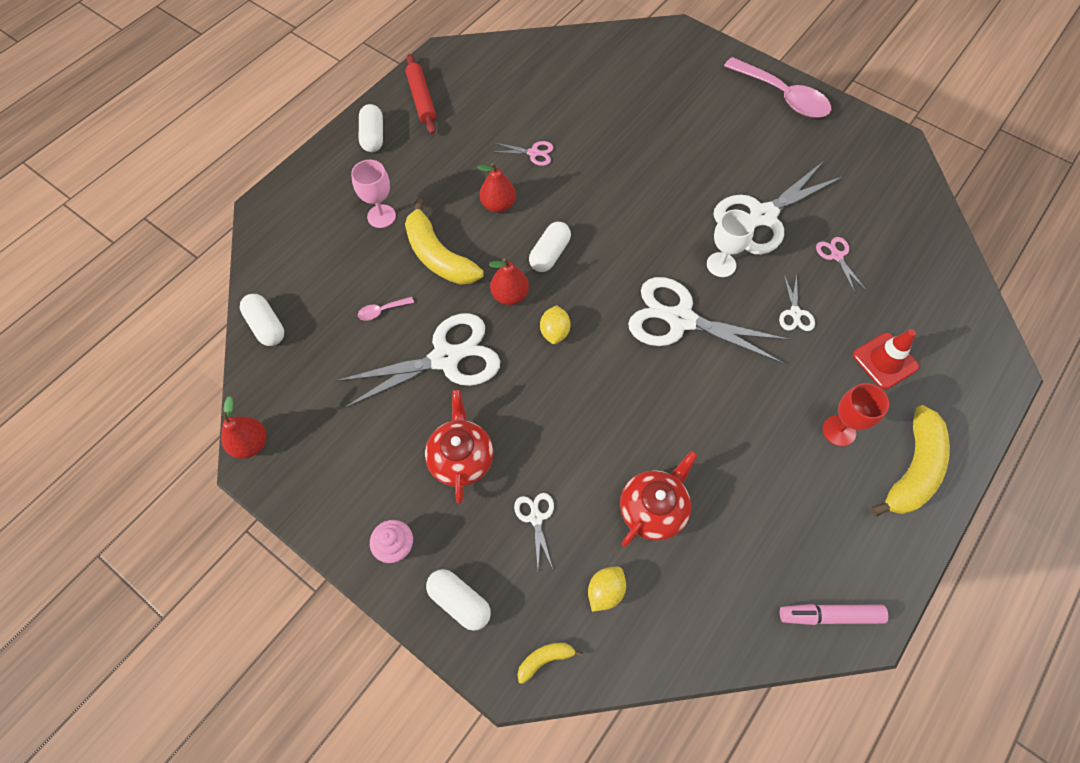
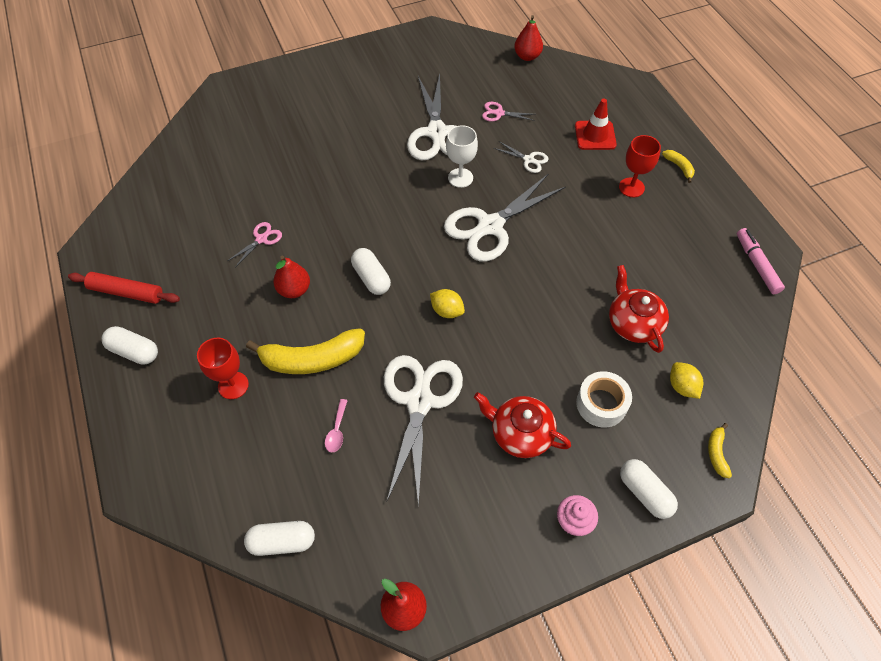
camera: 60 degrees left, 5 degrees down
pink goblet [351,160,396,228] -> red goblet [197,338,249,399]
white capsule [426,569,491,631] -> white capsule turned 75 degrees clockwise [620,459,678,519]
red pear [489,258,529,305] -> red pear moved to [514,15,543,61]
white scissors [514,493,554,569] -> white tape [576,371,632,428]
pink spoon [724,57,831,118] -> none
pink marker [780,604,888,625] -> pink marker turned 135 degrees clockwise [737,228,785,294]
yellow banana [871,405,950,516] -> yellow banana [662,150,695,183], size x0.46

